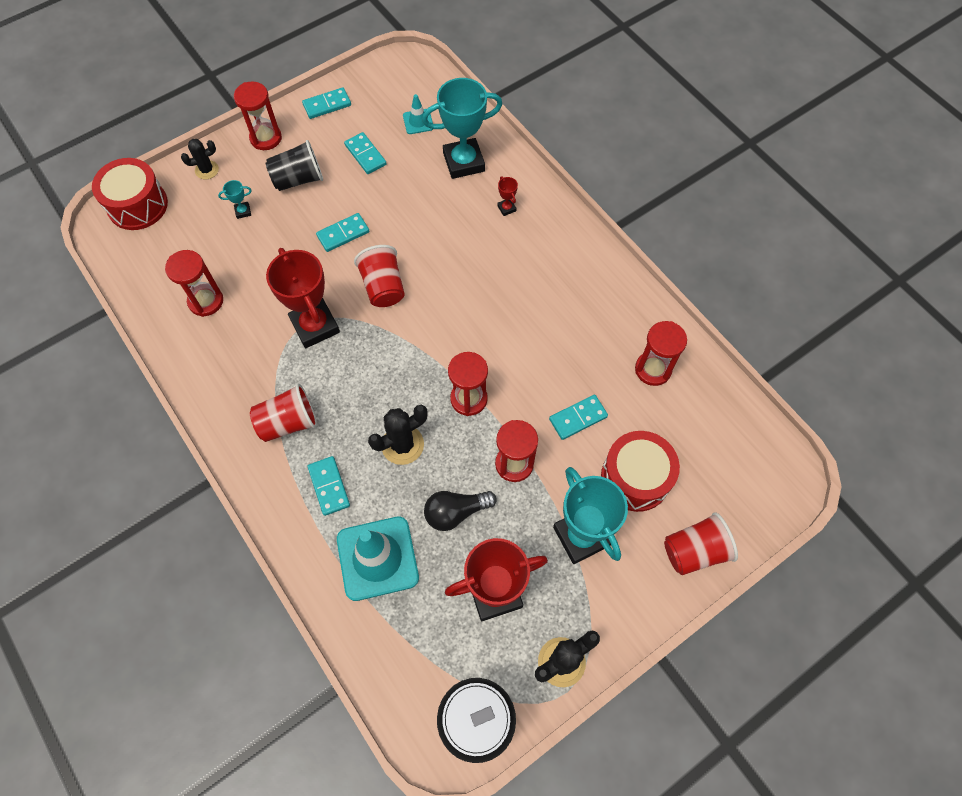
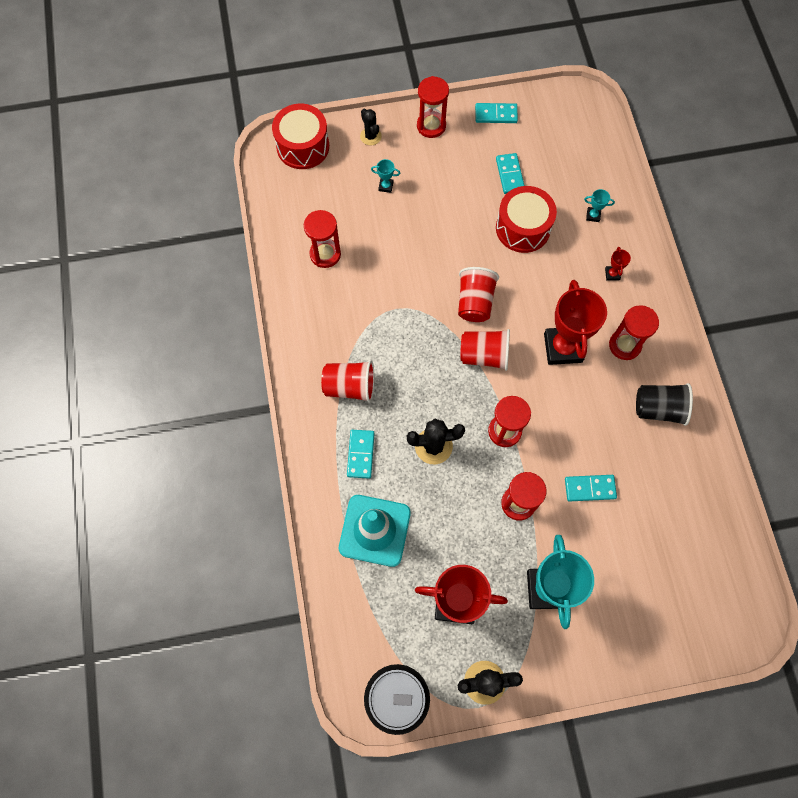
camera: 25 degrees right, 5 degrees up
black cactus [181,139,219,179] -> black cactus turned 60 degrees clockwise [360,109,382,146]
black cup [266,140,323,191] -> black cup moved to [636,383,693,426]
red trophy [266,248,340,348] -> red trophy moved to [544,280,607,365]
turquoise domino [316,213,369,252] -> none
turquoise traffic cone [403,94,433,134] -> none
turquoise trophy [422,78,502,179] -> turquoise trophy [584,189,615,222], size x0.41
black light bulb [424,491,497,531] -> none
red drum [601,431,680,512] -> red drum moved to [496,186,557,253]
red hourglass [635,321,687,386] -> red hourglass moved to [609,305,659,360]
red cup [664,512,738,575] -> red cup moved to [460,329,510,371]

